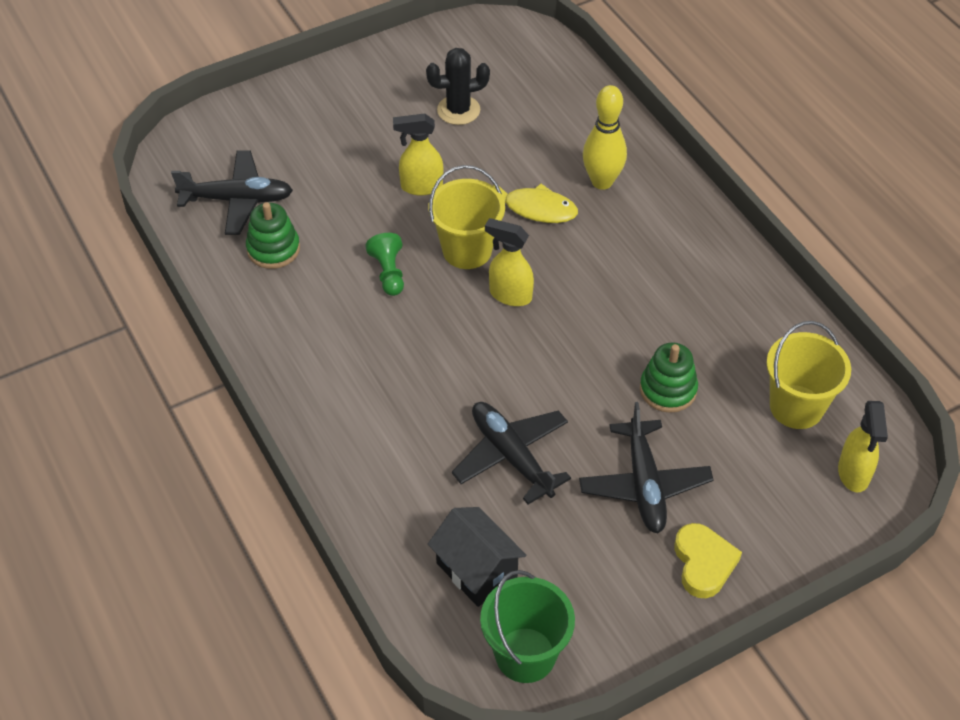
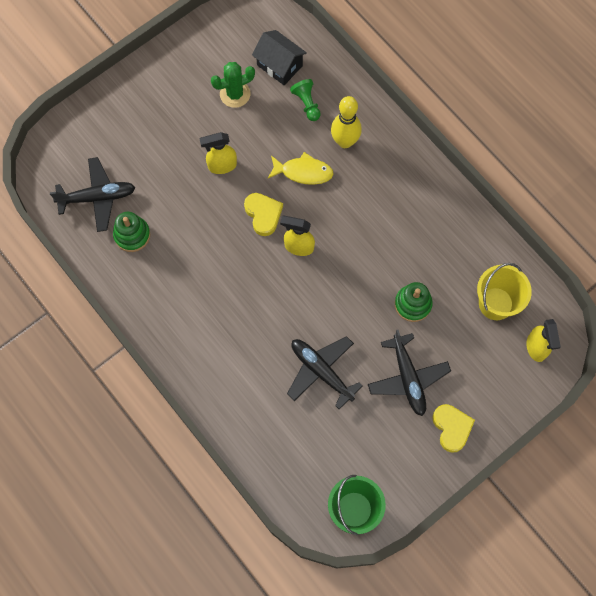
camera: 10 degrees left, 20 degrees up
green pawn [365,233,404,296] -> green pawn moved to [290,79,321,121]
black cactus [426,48,490,125] -> green cactus [211,62,255,108]
black house [428,507,526,607] -> black house moved to [252,30,307,85]
yellow bucket [429,165,505,269] -> yellow heart [244,193,283,236]

